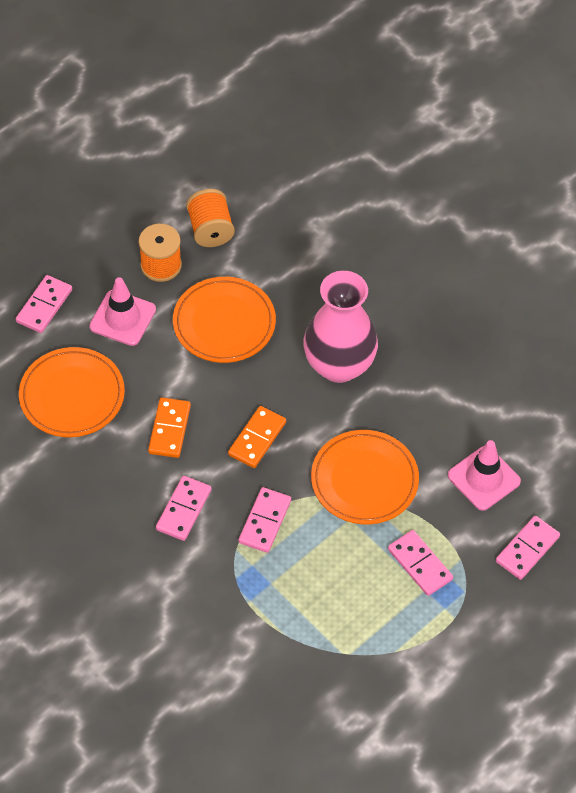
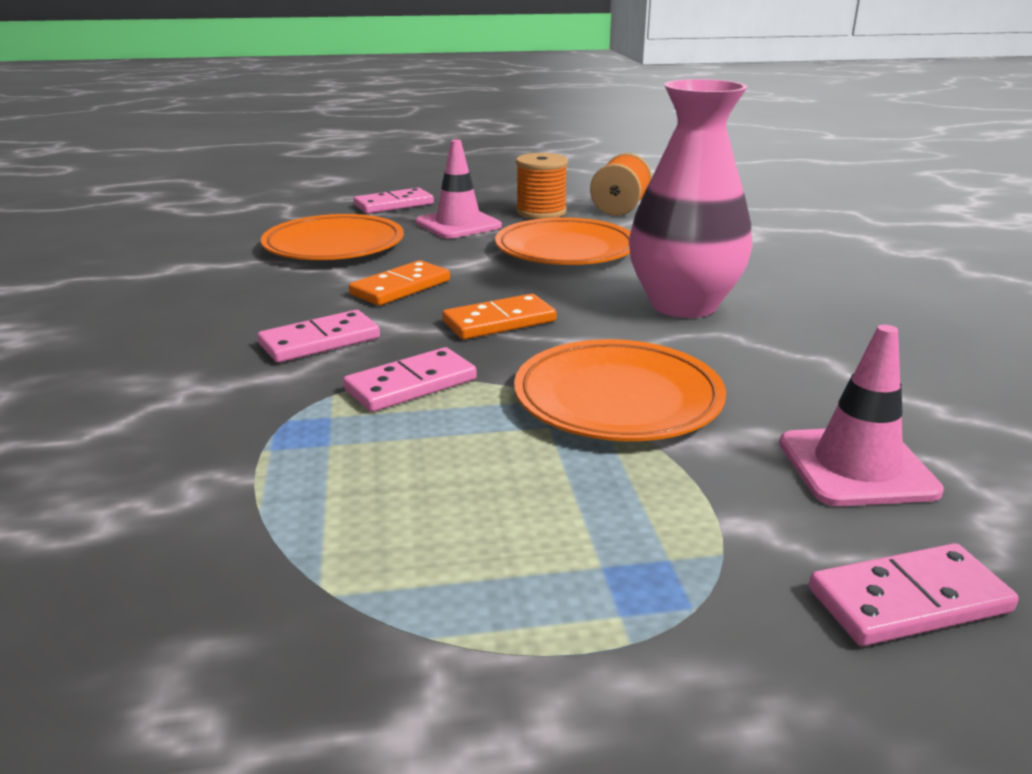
camera: 35 degrees right, 30 degrees down
pink domino [388,530,453,596] -> none

